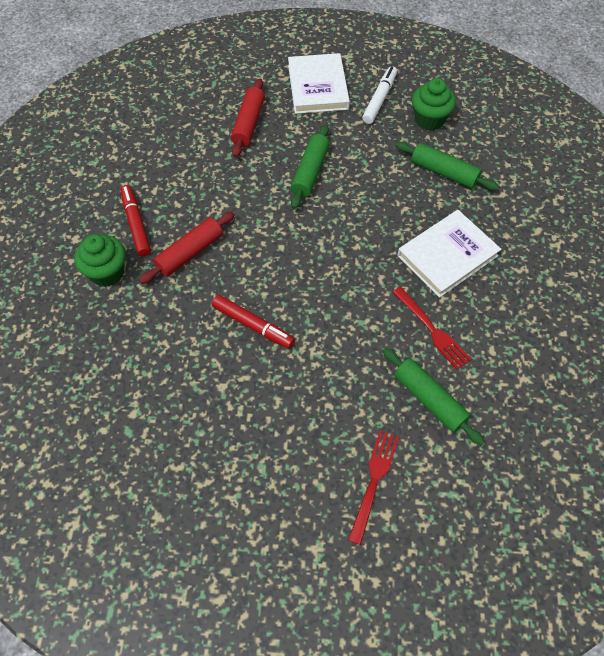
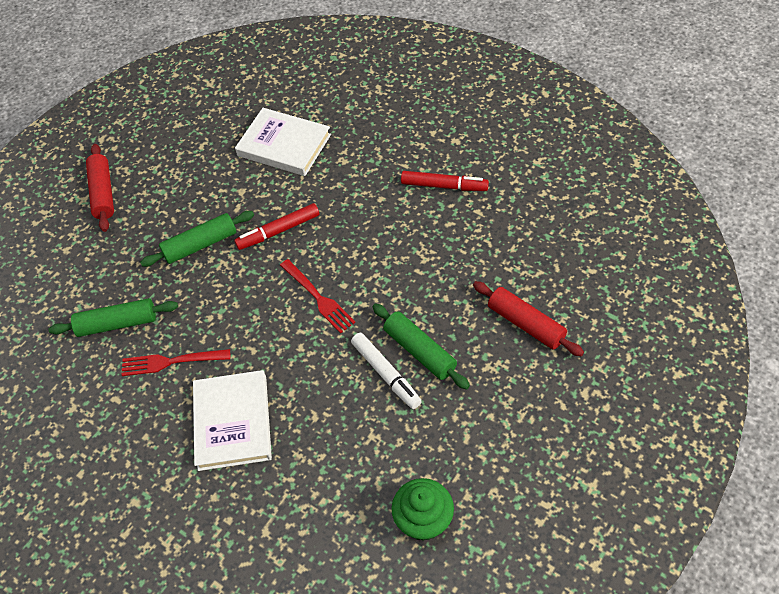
camera: 125 degrees right, 5 degrees down
green cupcake [74,234,126,287] -> none
red rolling pin [139,211,235,284] -> red rolling pin moved to [86,144,114,232]
white book [288,53,350,114] -> white book moved to [235,108,331,176]
red fork [348,430,399,545] -> red fork moved to [280,259,355,334]
white marker [362,66,397,124] -> white marker moved to [351,333,422,409]
green rolling pin [396,142,499,190] -> green rolling pin moved to [140,211,254,267]

